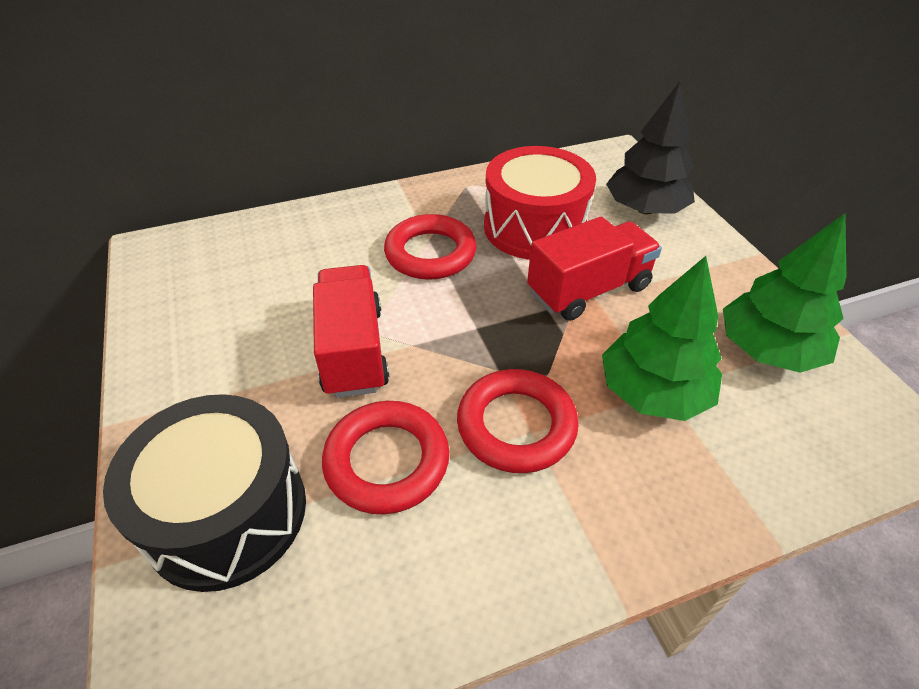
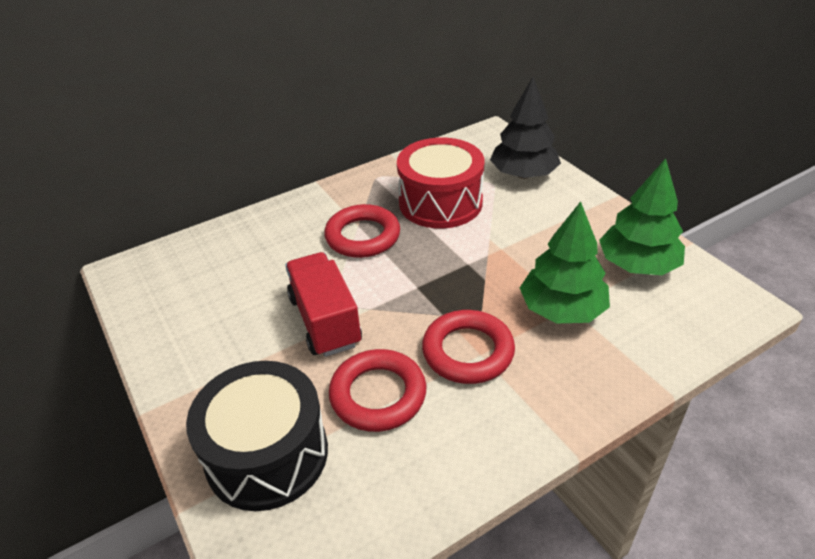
camera: 10 degrees left, 5 degrees down
red truck [527,217,662,321] -> none

